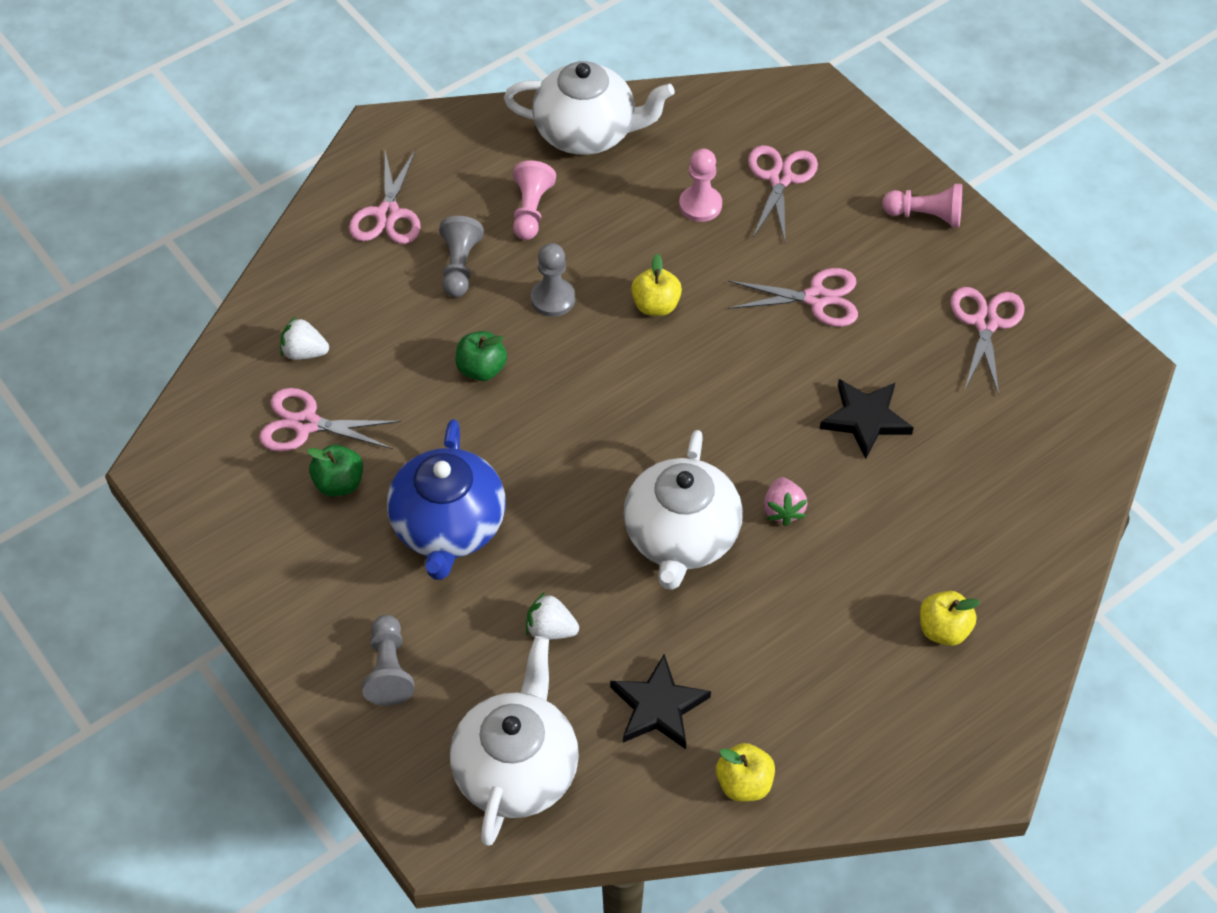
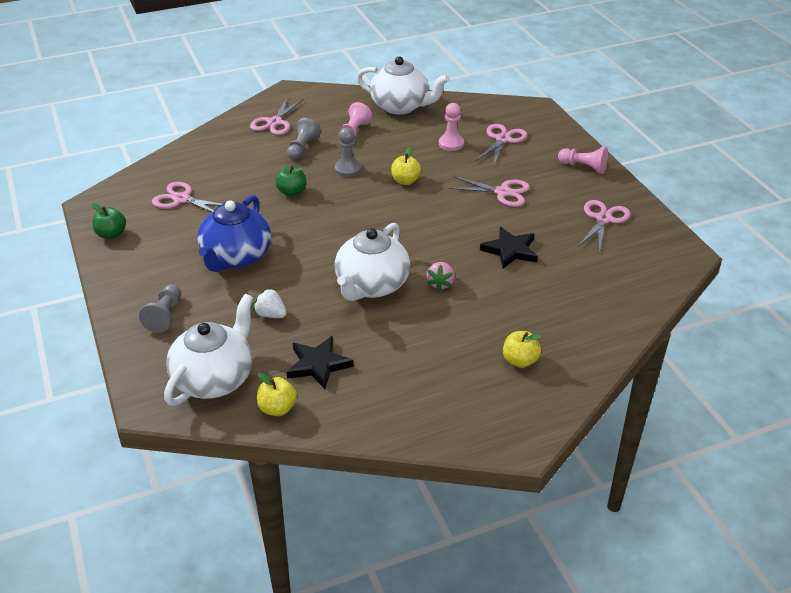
camera: 15 degrees right, 15 degrees down
white strawberry [280,316,329,360] -> none
green apple [307,445,363,497] -> green apple moved to [91,203,126,239]
yellow apple [716,743,775,802] -> yellow apple moved to [257,372,297,416]

